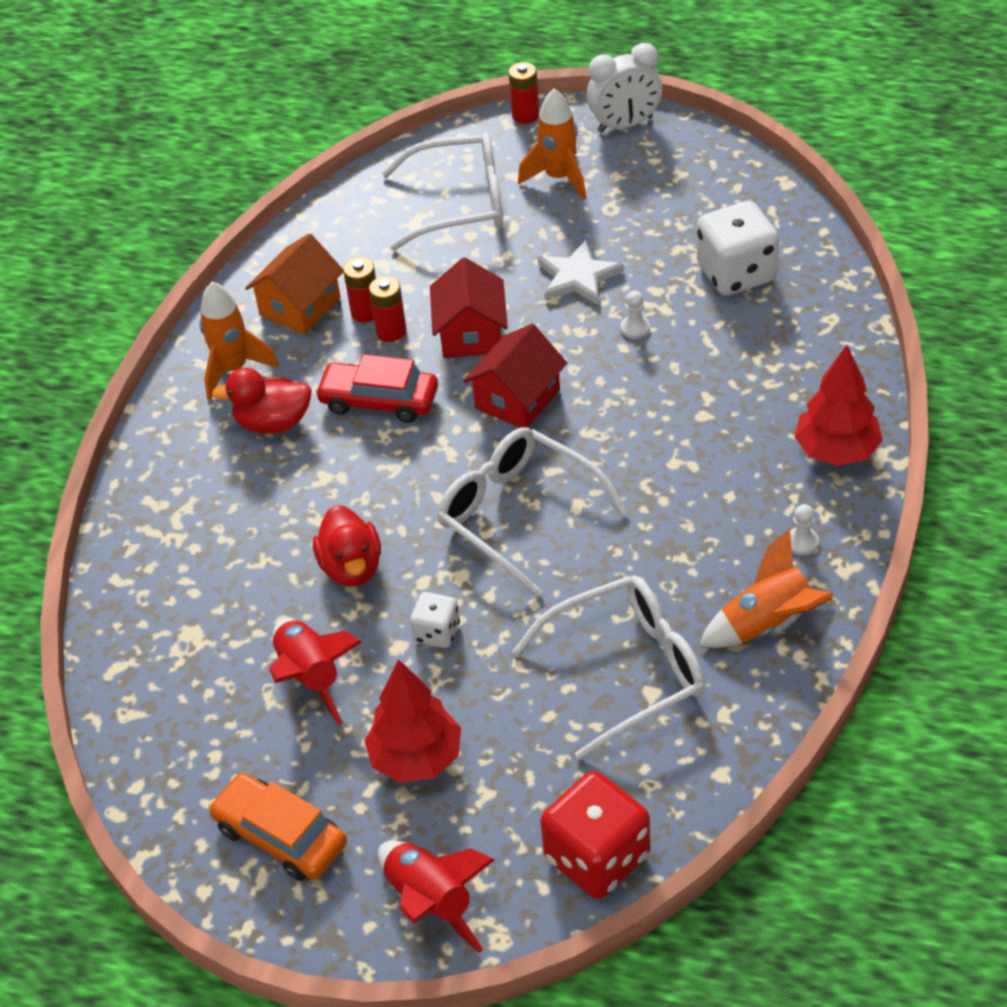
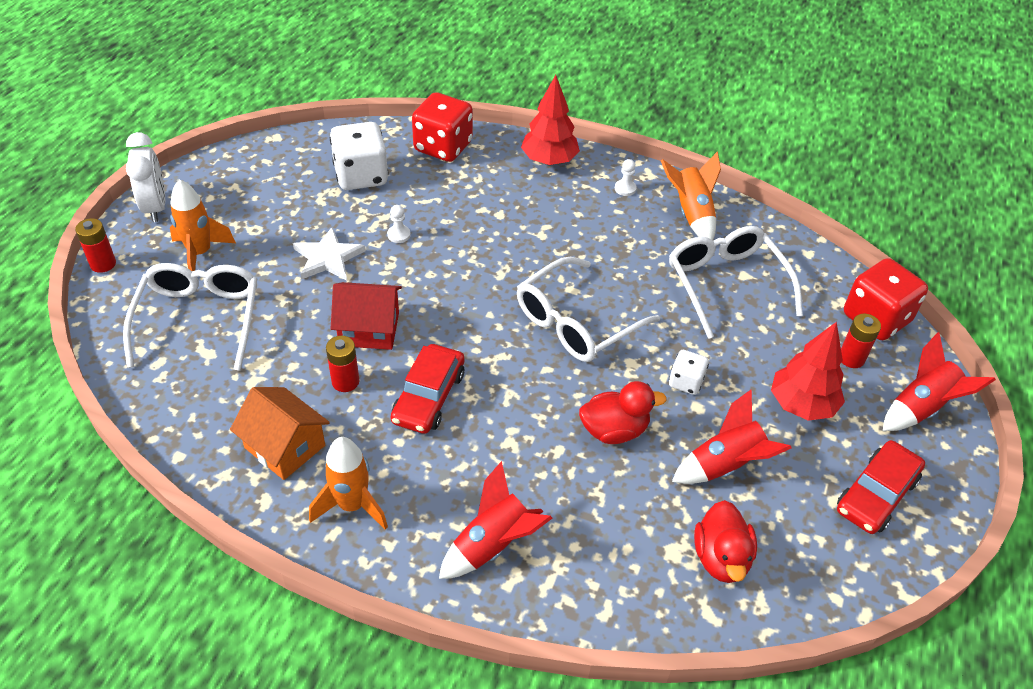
camera: 90 degrees left, 0 degrees up
orange car [209,773,347,881] -> red car [837,440,925,534]
red duck [212,368,312,434] -> red duck moved to [694,500,757,583]
red battery [343,257,376,322] -> red battery moved to [841,314,881,368]
red house [463,324,567,428] -> none
none -> red dice [412,92,473,162]
none -> red rocket [439,461,552,579]

